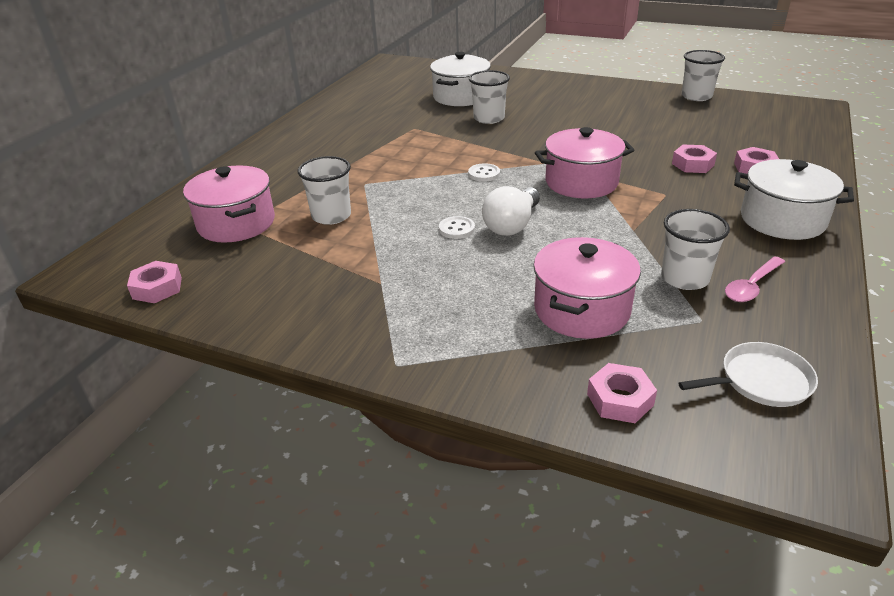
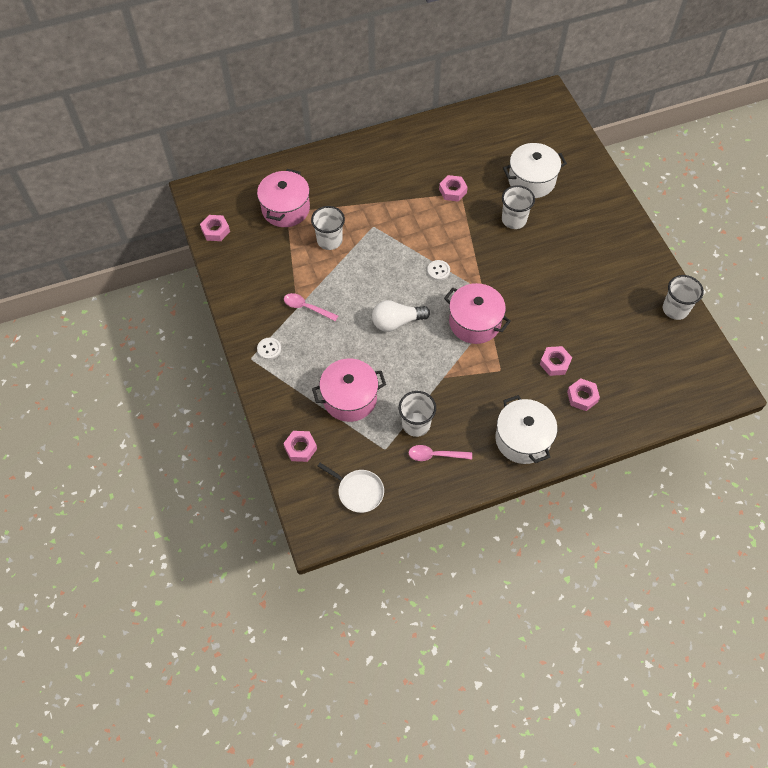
camera: 45 degrees right, 25 degrees up
white button [439,216,475,239] -> white button moved to [257,337,281,360]
none -> pink spoon [284,293,338,321]
none -> pink nut [439,175,468,202]

